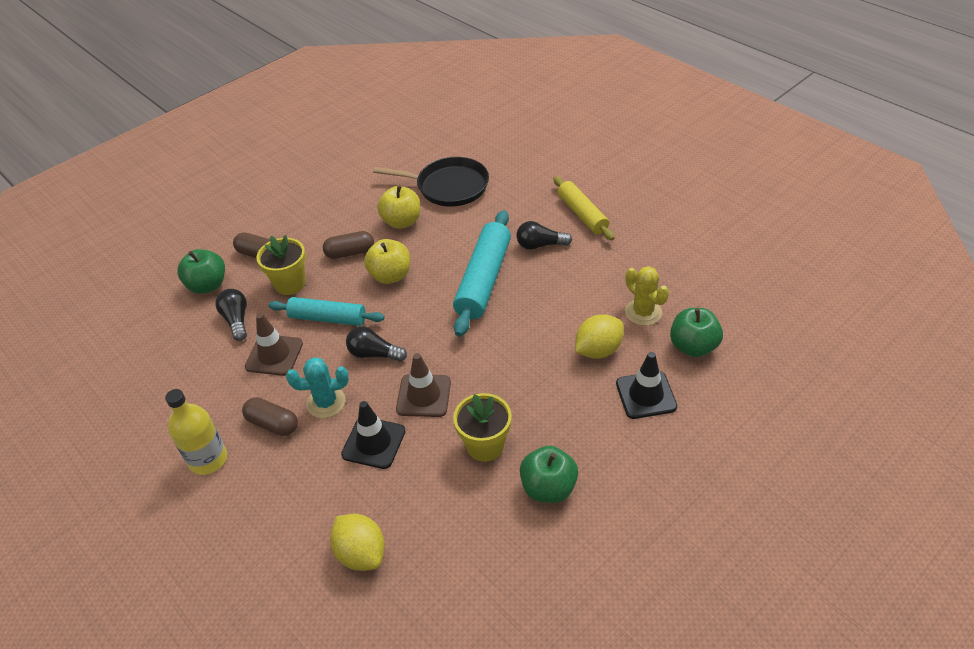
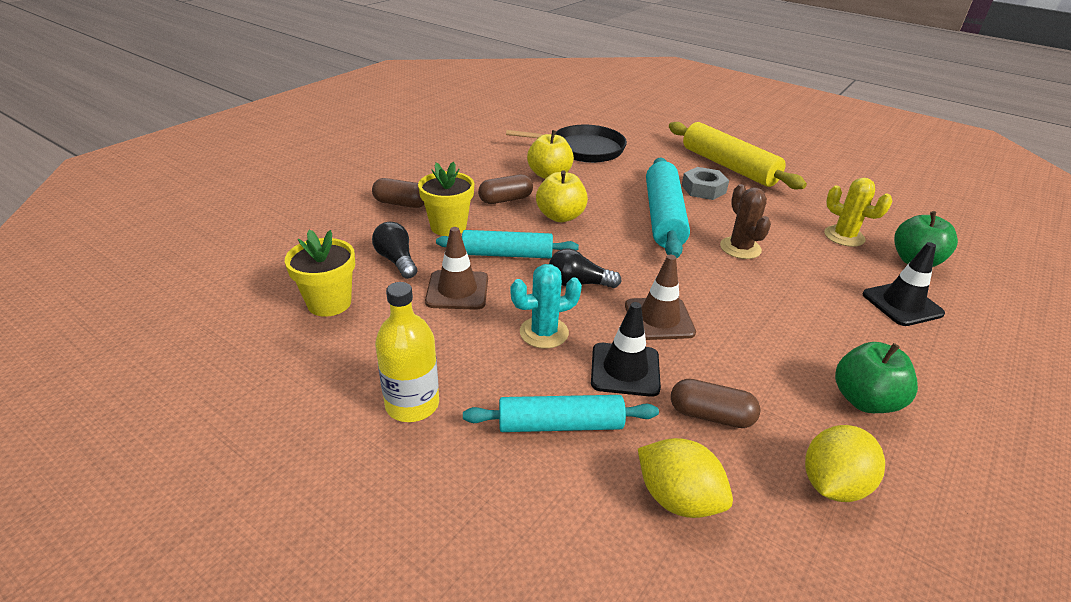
camera: 15 degrees left, 10 degrees down
green apple [177,249,225,294] -> none
brown capsule [242,397,298,436] -> brown capsule moved to [671,379,761,428]
yellow flower pot [453,393,512,462] -> yellow flower pot moved to [285,229,355,317]
black light bulb [516,221,572,250] -> grey nut [682,167,729,200]
yellow rolling pin [553,176,615,240] -> yellow rolling pin [669,122,807,189], size x1.51
yellow lemon [575,314,624,359] -> yellow lemon moved to [805,425,885,502]
none -> turquoise rolling pin [463,395,659,432]
none -> brown cactus [720,184,771,259]

